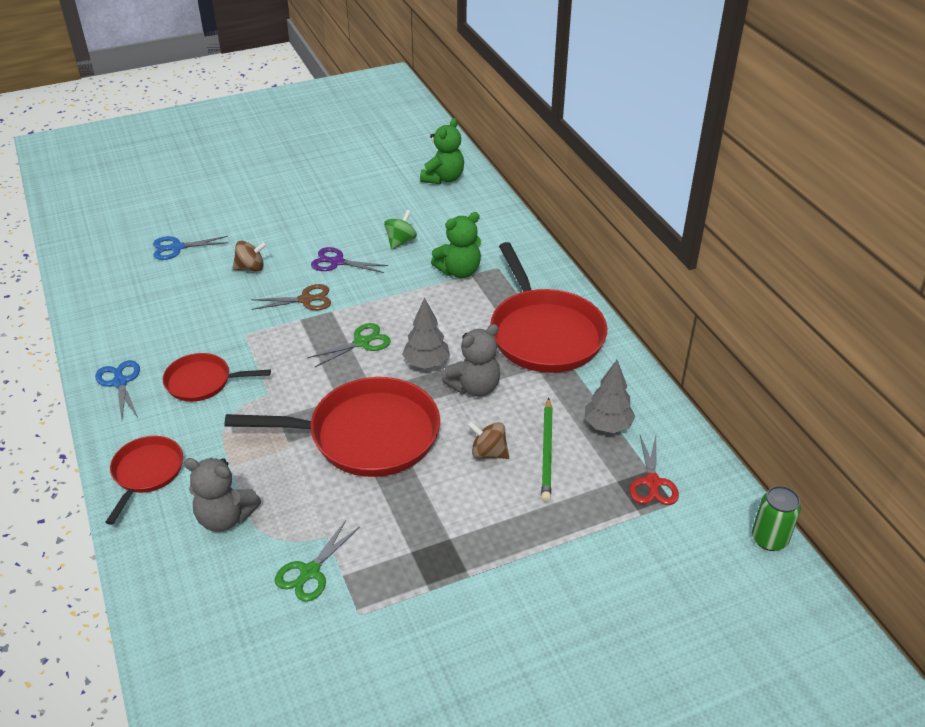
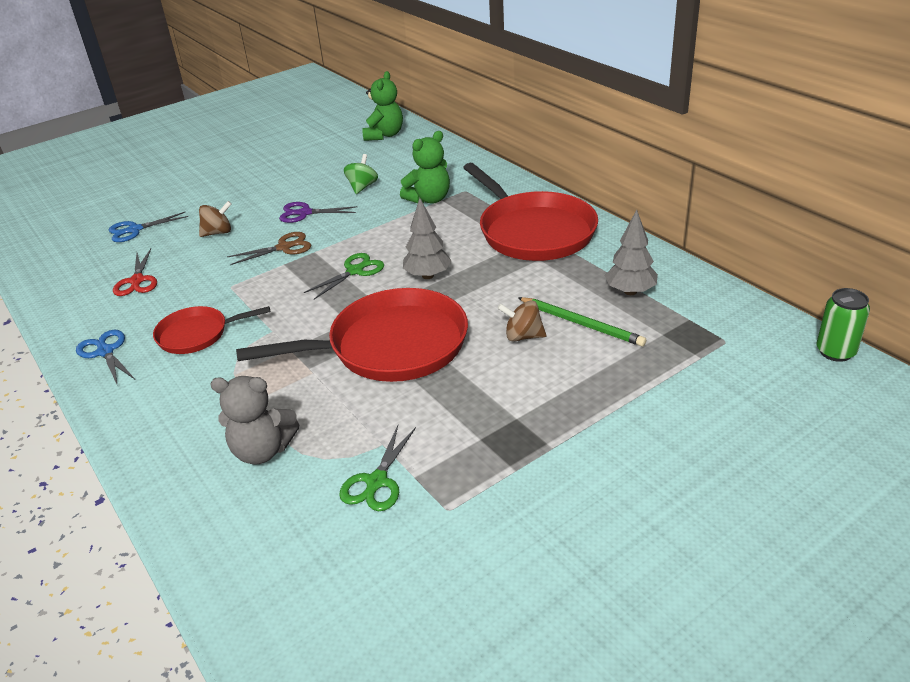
camera: 10 degrees left, 5 degrees down
red pan [106,436,183,525] -> none
grey teddy bear [442,324,500,397] -> none
green pencil [541,397,553,502] -> green pencil turned 45 degrees counterclockwise [518,297,646,347]
red scissors [629,435,679,505] -> red scissors moved to [113,249,157,296]

